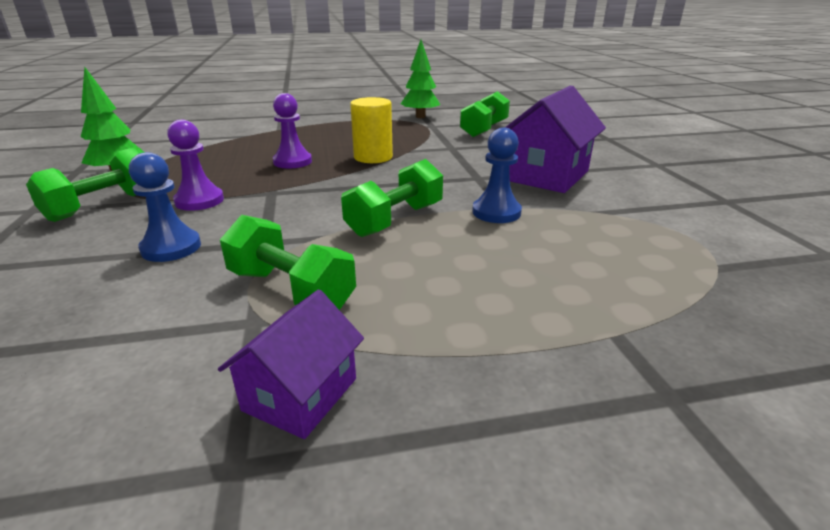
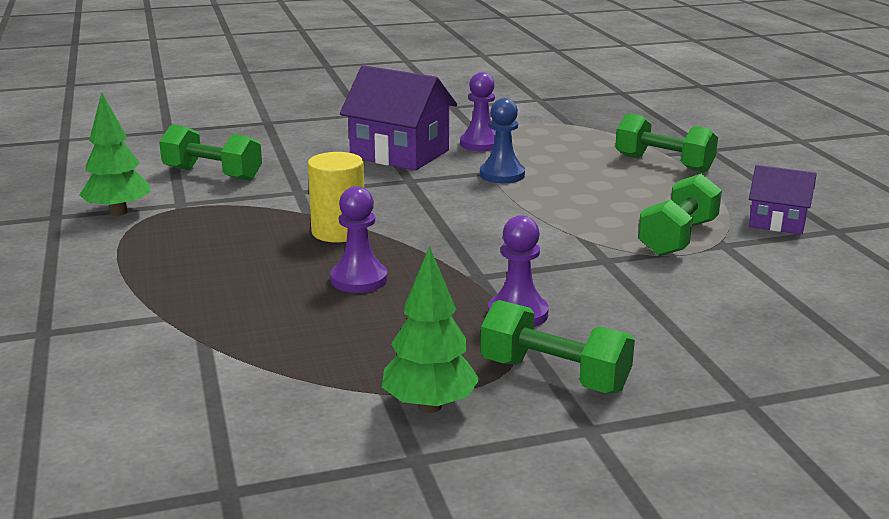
camera: 95 degrees left, 5 degrees down
blue pawn [129,152,201,262] -> none
green dumbbell [341,159,443,237] -> green dumbbell moved to [615,113,718,172]
none -> purple pawn [460,72,496,151]

